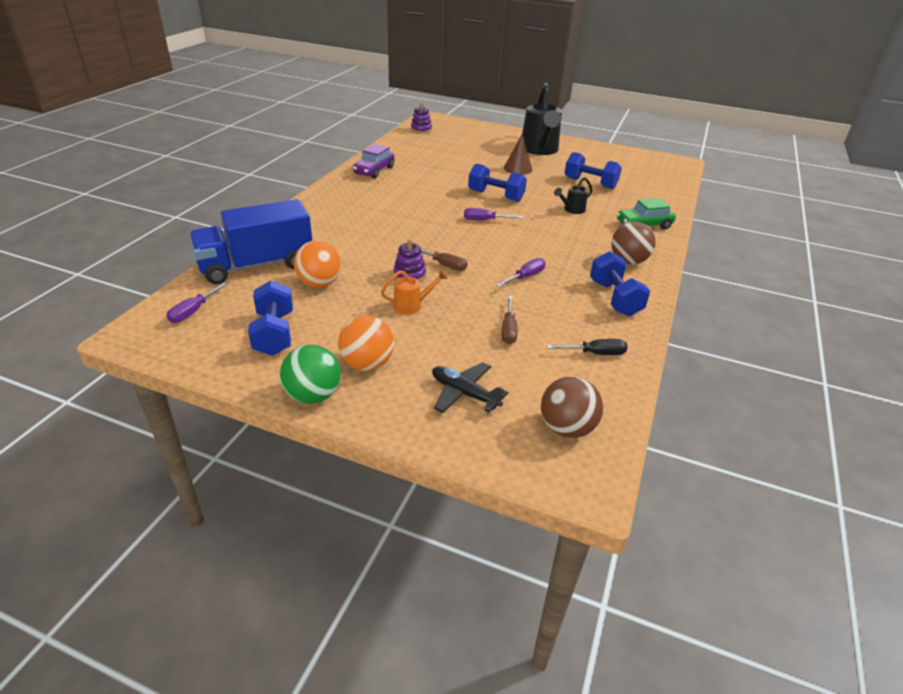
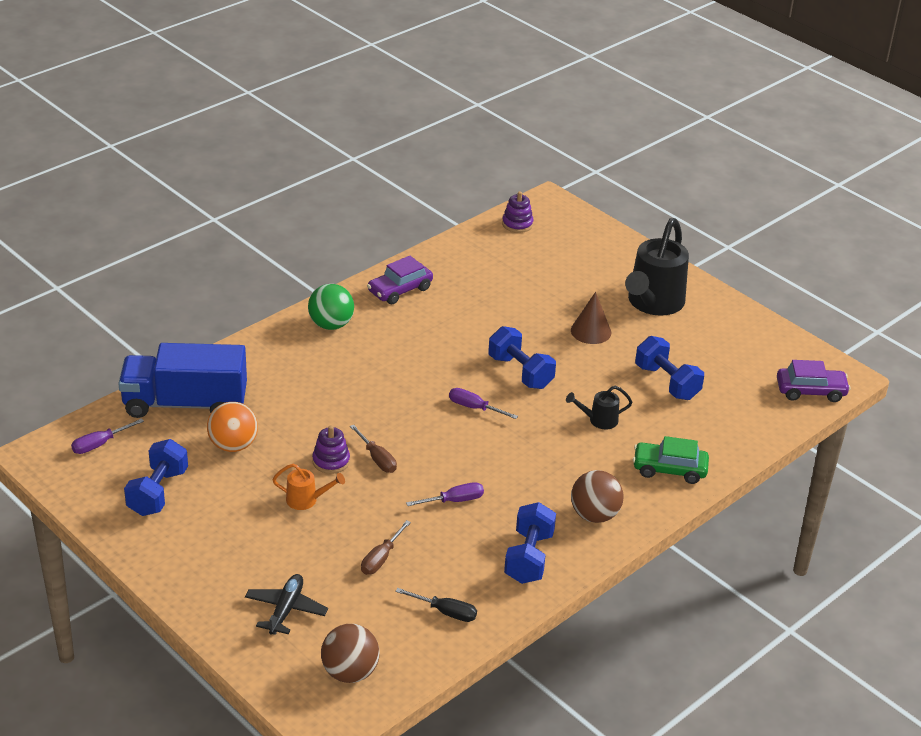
camera: 25 degrees right, 0 degrees up
green ball [280,345,341,404] -> green ball moved to [308,284,354,330]
orange ball [338,315,394,371] -> none
black plane [432,362,508,413] -> black plane turned 45 degrees clockwise [245,574,328,635]
none -> purple car [777,360,851,402]

